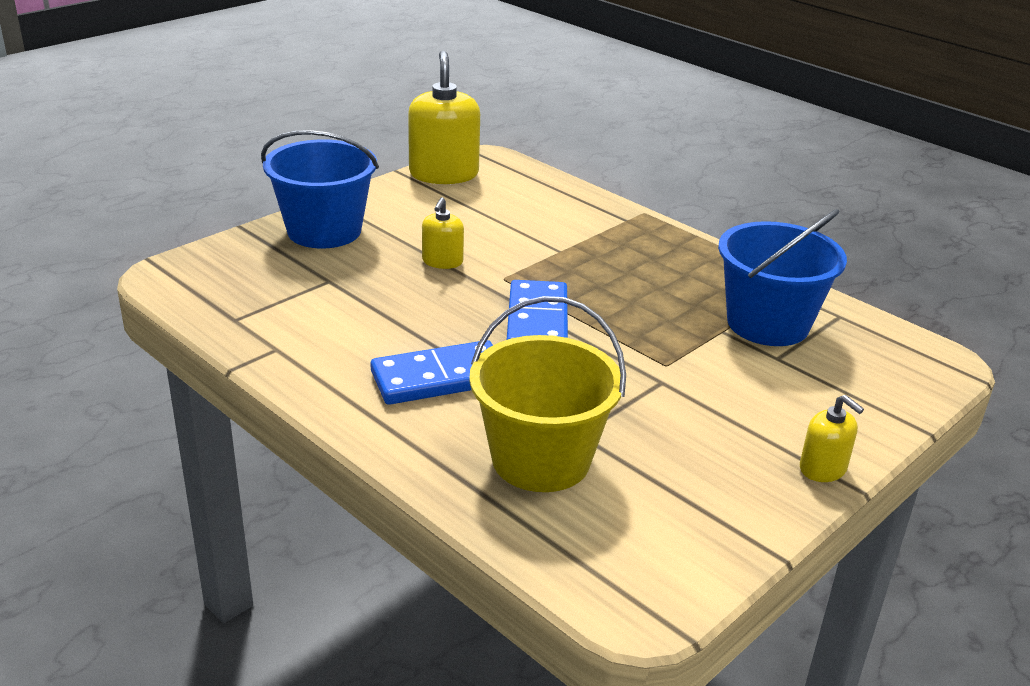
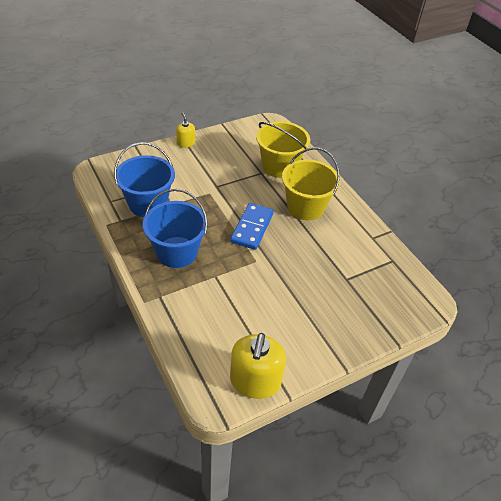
camera: 165 degrees left, 15 degrees up
blue bucket [261,130,379,248] -> blue bucket moved to [143,189,208,268]
blue domino [371,340,493,405] -> yellow bucket [282,147,340,220]
yellow soap dispenser [422,198,464,269] -> none

